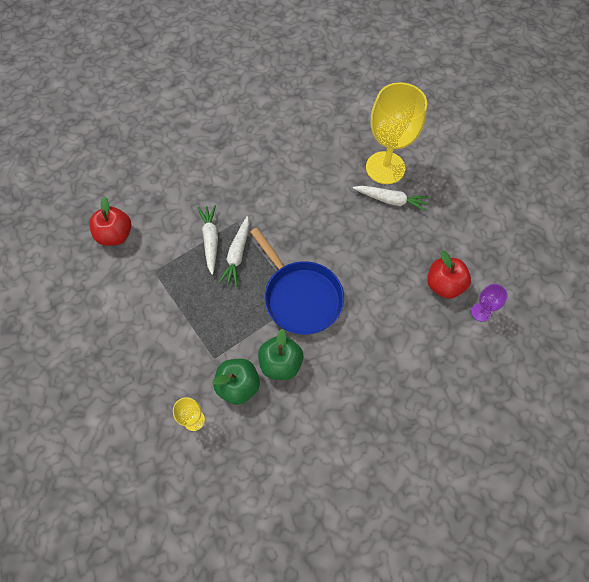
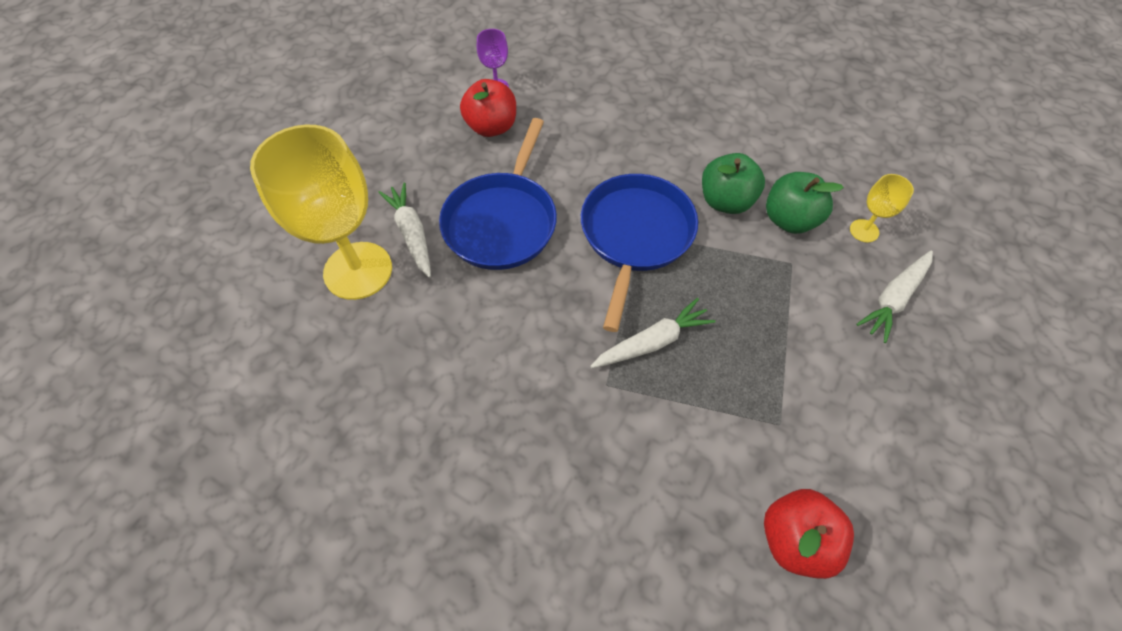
camera: 130 degrees left, 5 degrees down
white carrot [198,205,218,275] -> white carrot moved to [856,250,933,343]
none -> blue pan [439,118,557,270]

